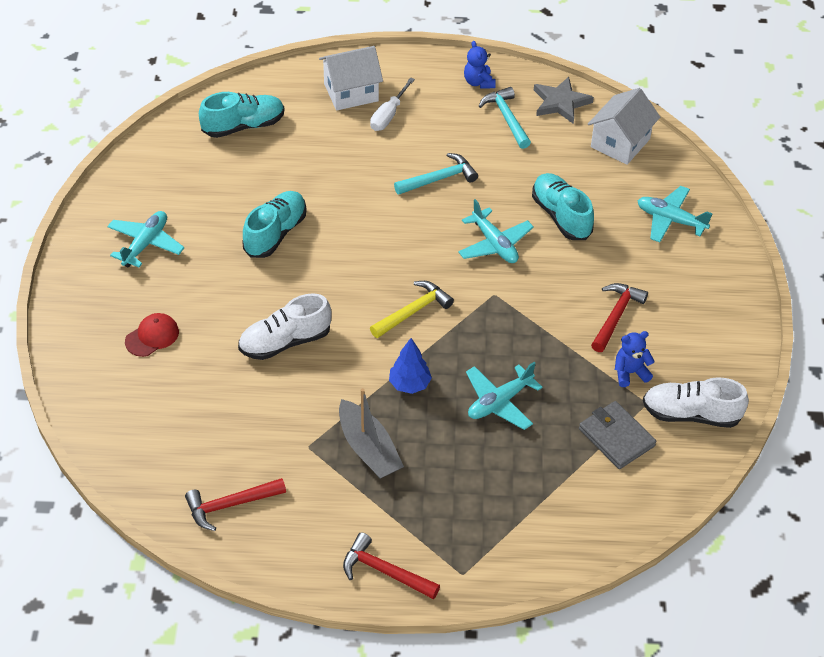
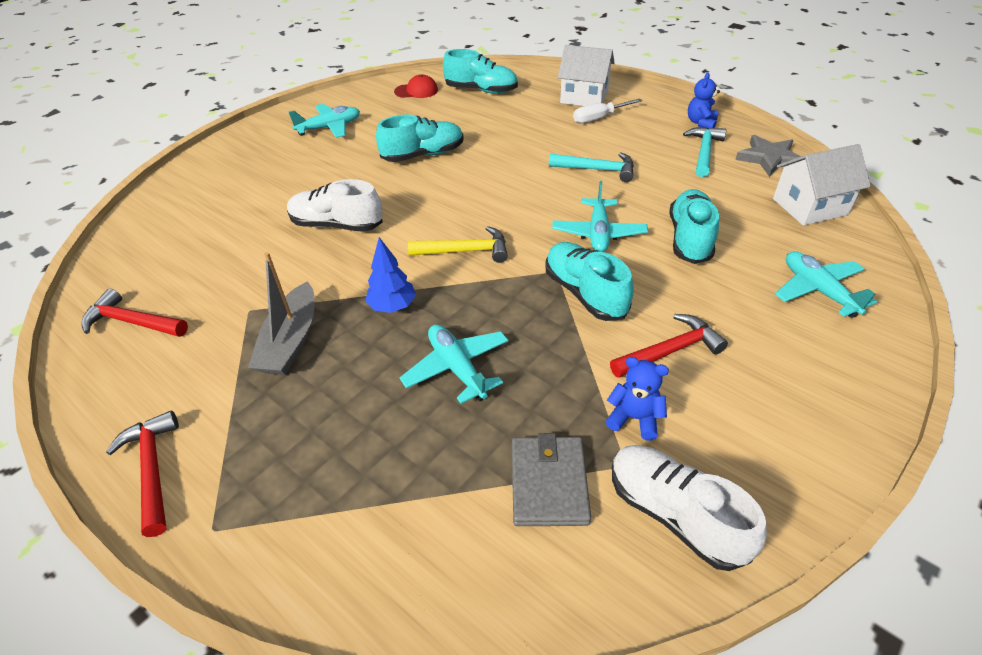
camera: 40 degrees right, 5 degrees down
red cap [125,313,179,357] -> red cap moved to [394,75,438,98]
turquoise plane [466,362,542,430] -> turquoise plane turned 60 degrees clockwise [400,324,508,404]
none -> turquoise shoe [546,242,634,321]

